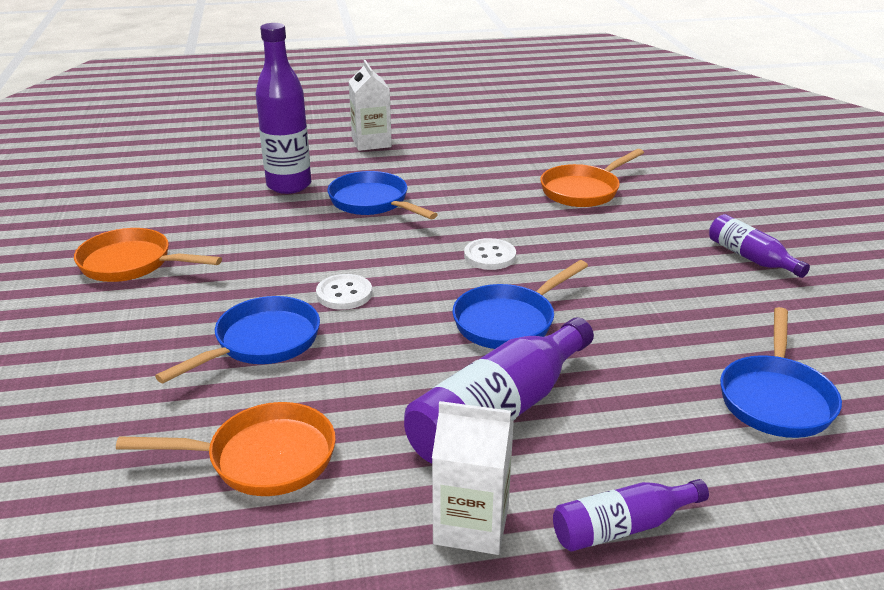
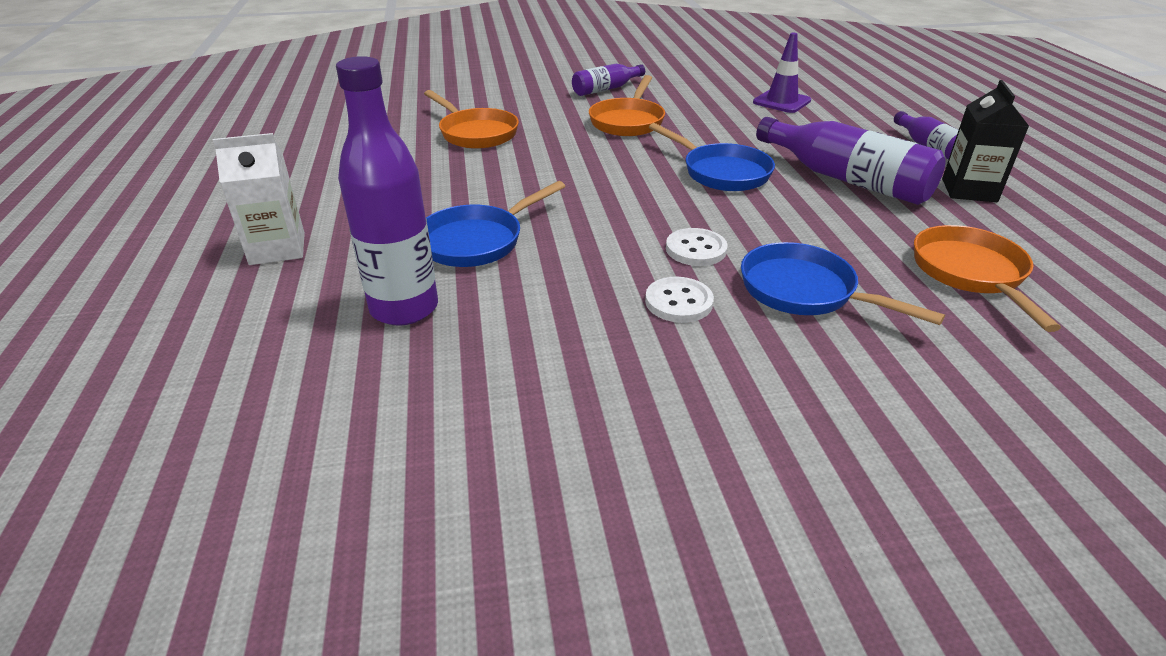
camera: 90 degrees left, 5 degrees up
orange pan [74,228,222,282] -> orange pan moved to [589,75,665,136]
white carton [432,401,514,555] -> black carton [942,80,1029,202]
white button [464,238,516,270] -> white button moved to [645,277,714,323]
blue pan [720,307,842,438] -> purple traffic cone [753,33,811,113]

